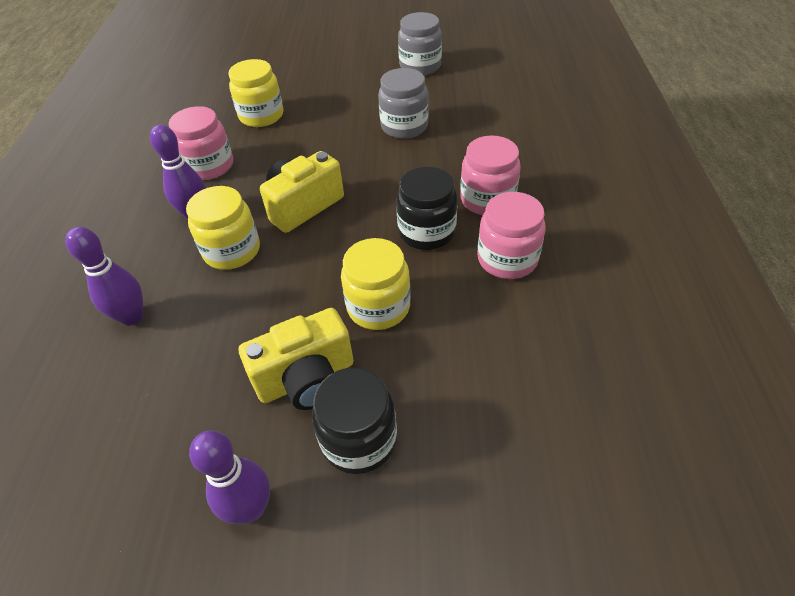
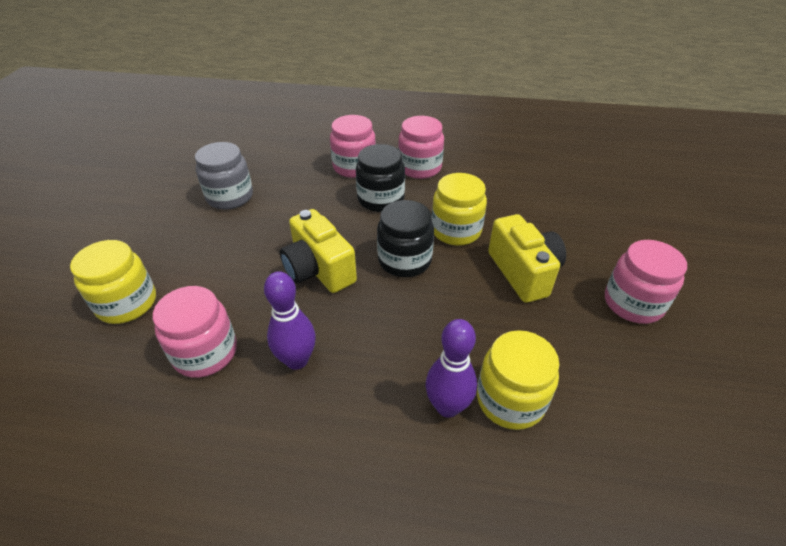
camera: 85 degrees left, 5 degrees down
yellow jar [186,186,260,270] -> yellow jar moved to [477,330,559,430]
purple bowling pin [189,430,270,524] -> pink jar [605,240,687,324]
black jar [312,368,397,474] -> black jar moved to [377,200,434,277]
grey jar [398,12,442,75] -> none

